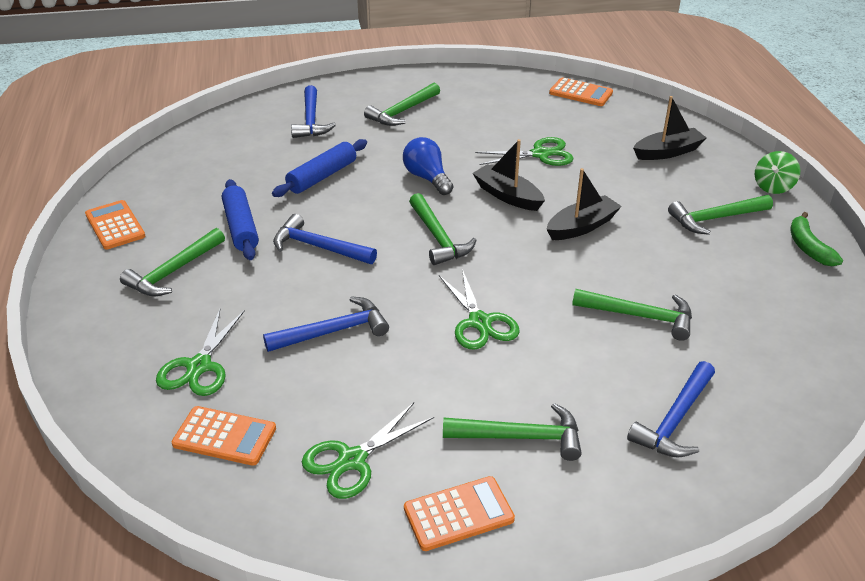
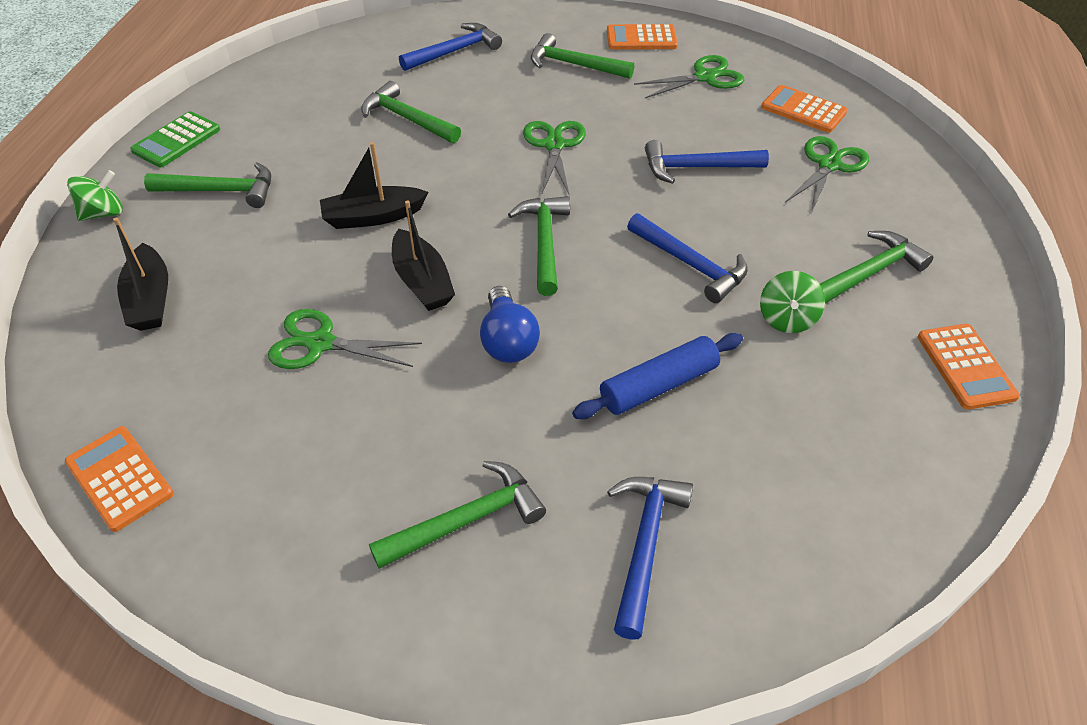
camera: 160 degrees left, 10 degrees up
blue rolling pin [222,179,259,260] -> green spinning top [760,271,825,333]
black boat [633,96,706,160] -> black boat turned 105 degrees counterclockwise [113,218,168,331]
green banana [791,212,843,266] -> green calculator [130,111,220,167]

